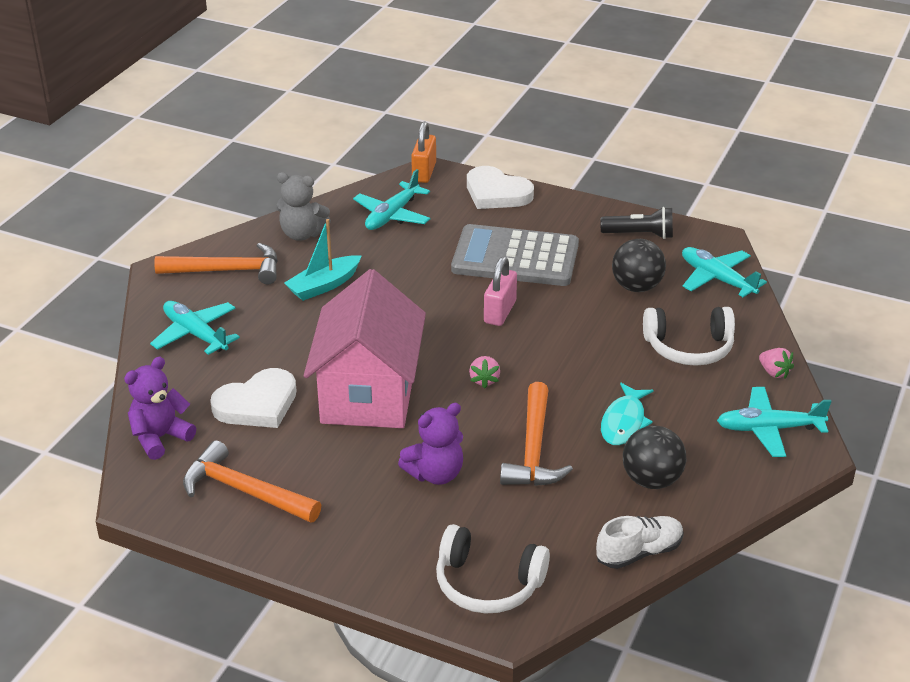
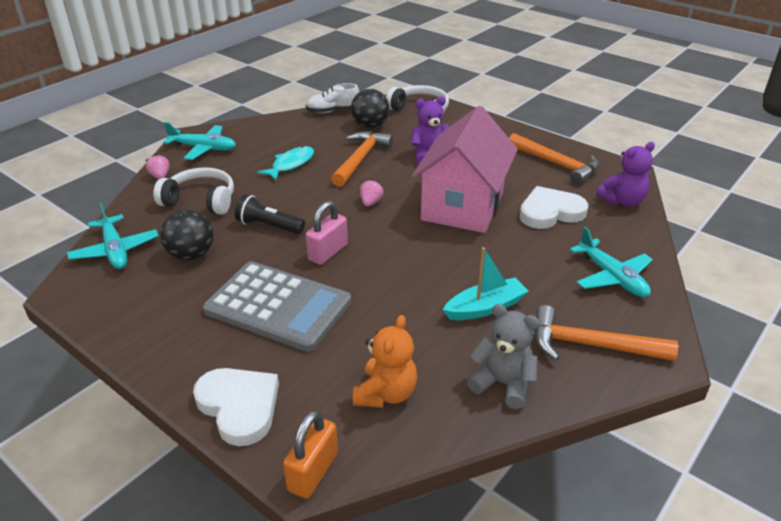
camera: 165 degrees left, 0 degrees up
turquoise plane [353,169,430,230] -> orange teddy bear [353,315,417,408]
black flashlight [600,207,673,239] -> black flashlight moved to [235,194,305,234]
black ball [623,426,687,489] -> black ball moved to [351,89,389,128]

